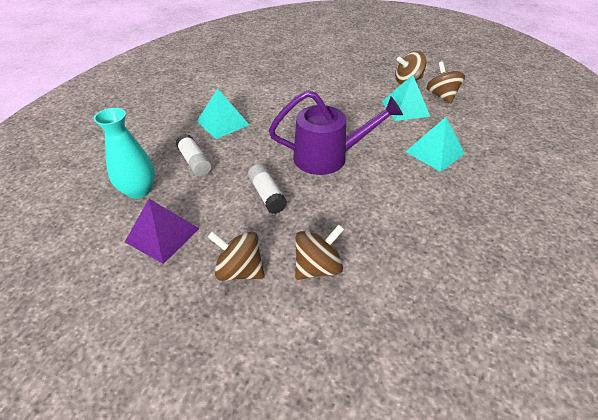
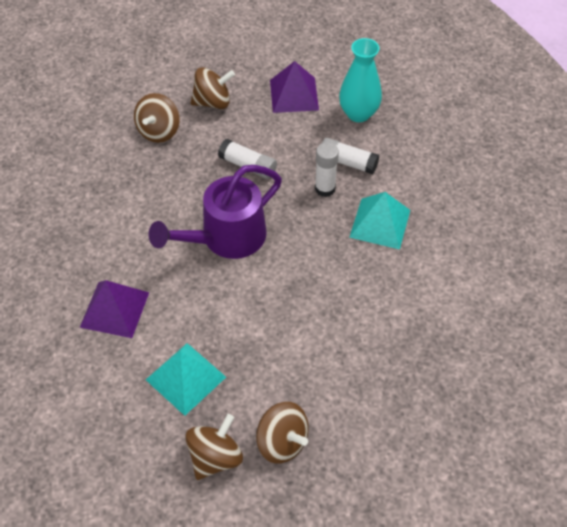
camera: 145 degrees right, 10 degrees up
turquoise pyramid [405,117,465,172] -> purple pyramid [80,280,149,338]
brown spinning top [427,61,465,104] -> brown spinning top moved to [256,402,309,464]
none -> white glue stick [315,142,339,197]

